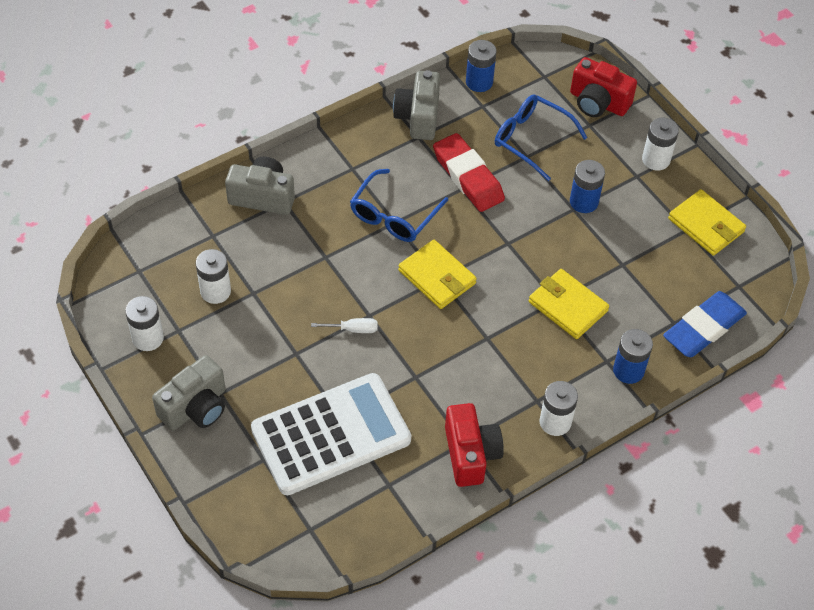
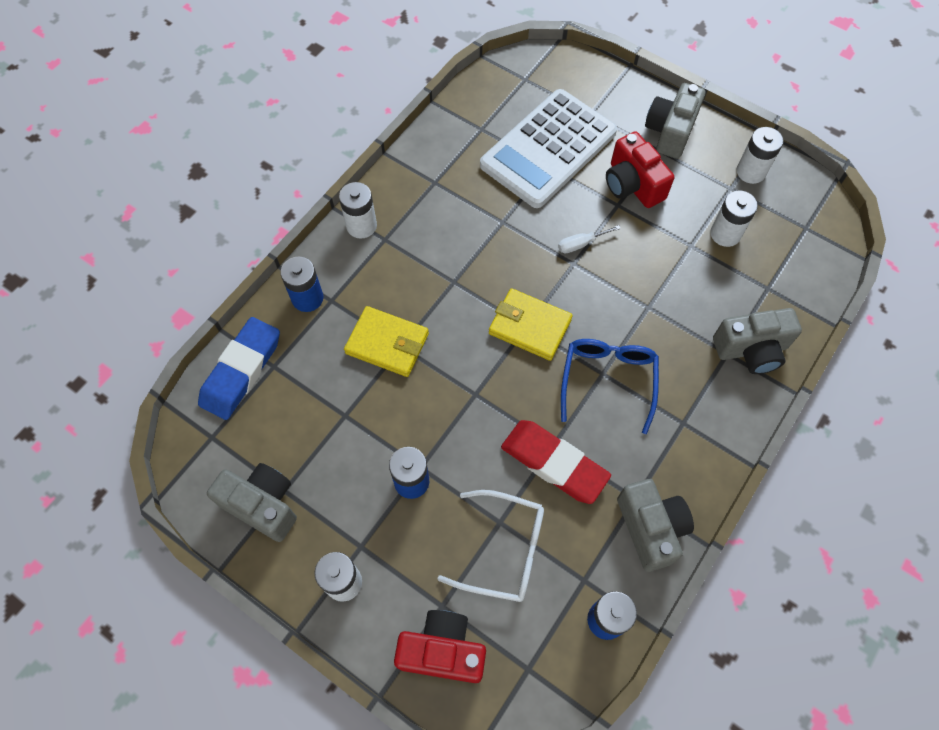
camera: 160 degrees right, 10 degrees up
red camera [445,403,504,487] -> red camera moved to [606,131,674,208]
blue glasses [495,95,588,181] -> white glasses [437,490,544,602]
yellow wallet [668,189,746,256] -> grey camera [207,463,297,542]

